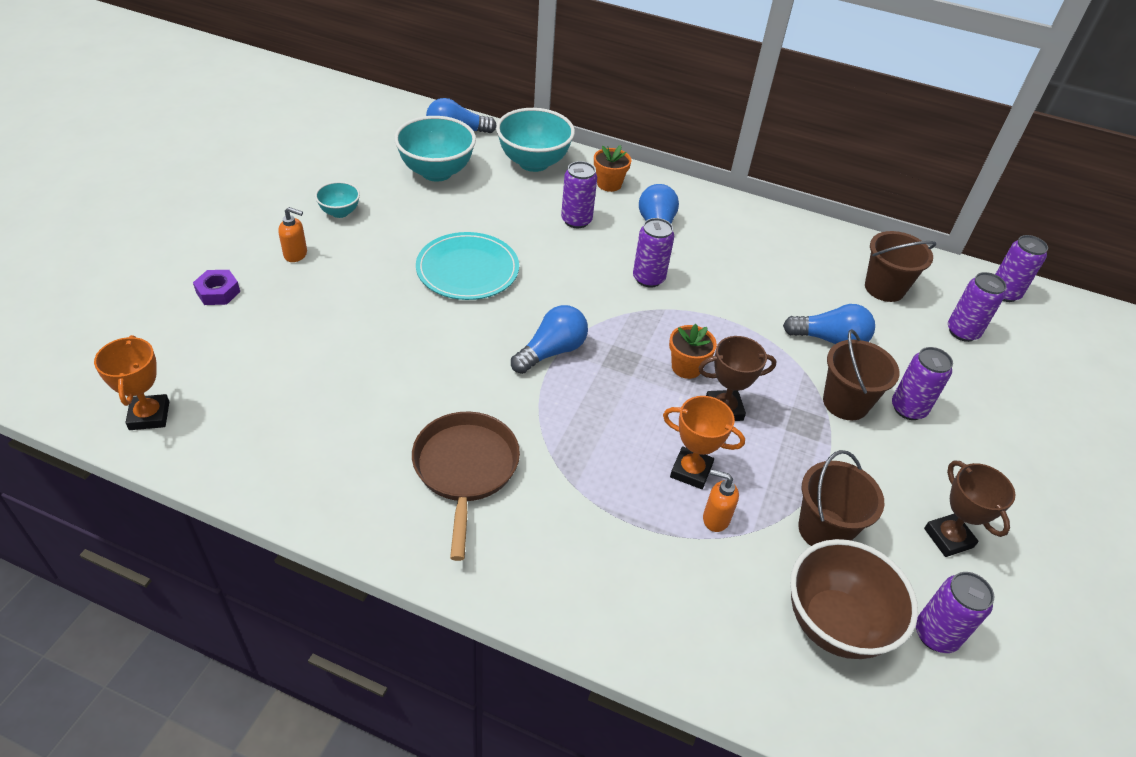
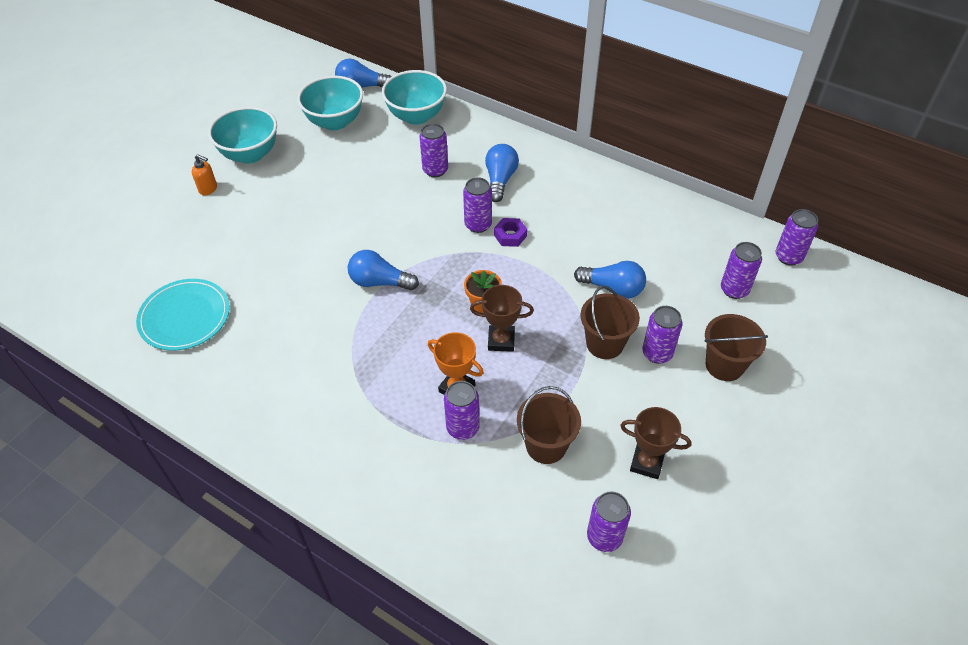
camera: 15 degrees right, 5 degrees up
orange trophy [94,335,169,430] -> none
purple nut [193,270,240,305] -> purple nut moved to [494,218,527,247]
turquoise bowl [315,181,360,218] -> turquoise bowl [208,107,277,164], size x1.93
brown pan [412,412,520,561] -> none
turquoise plate [416,232,519,300] -> turquoise plate moved to [136,279,230,351]
blue light bulb [511,305,588,374] -> blue light bulb turned 135 degrees counterclockwise [348,250,419,290]
orange flower pot [594,145,632,192] -> none
orange soap dispenser [703,469,739,532] -> purple can [444,381,480,440]
brown bowl [790,539,918,659] -> none
brown bucket [865,231,936,302] -> brown bucket moved to [704,314,768,381]
brown trophy [924,461,1015,557] -> brown trophy turned 60 degrees counterclockwise [620,407,691,479]

